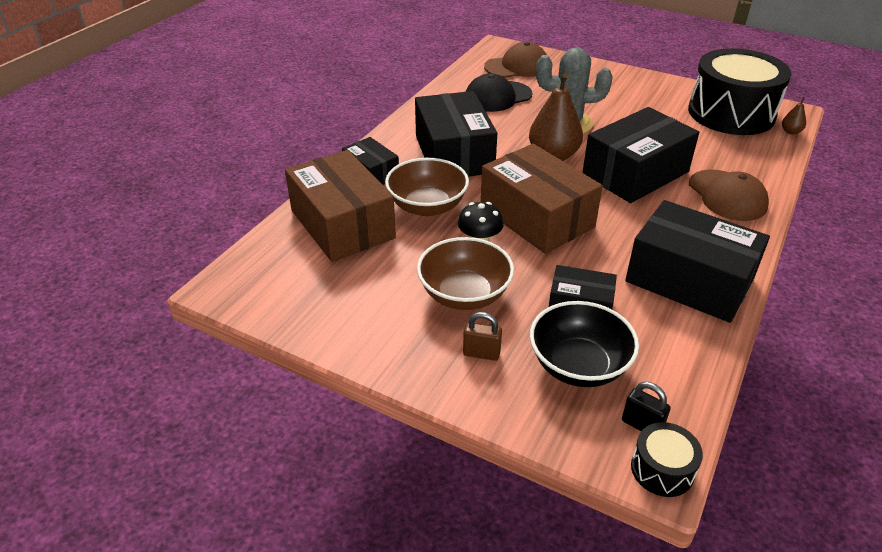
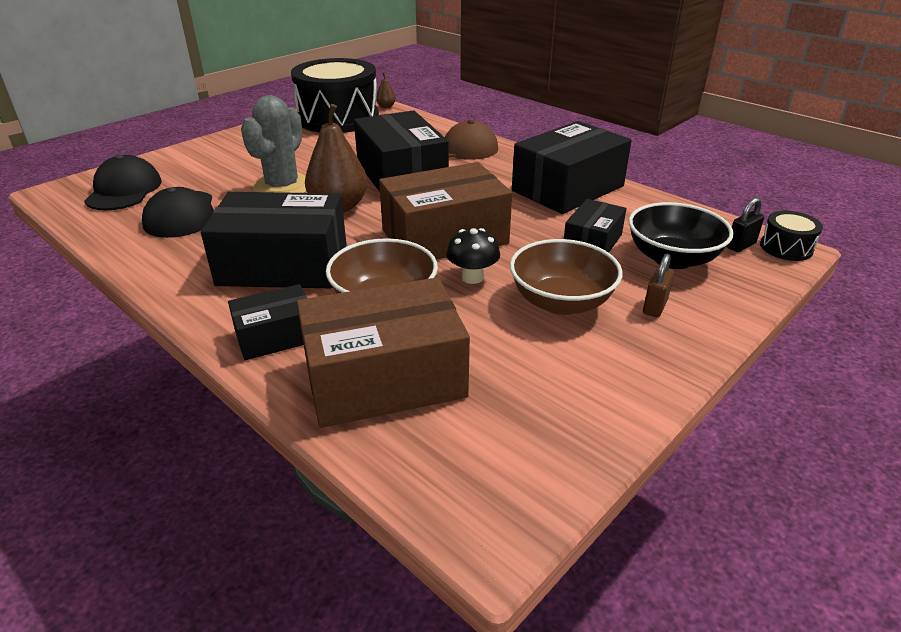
camera: 75 degrees left, 5 degrees down
brown cap [484,42,547,78] -> black cap [84,155,162,211]

